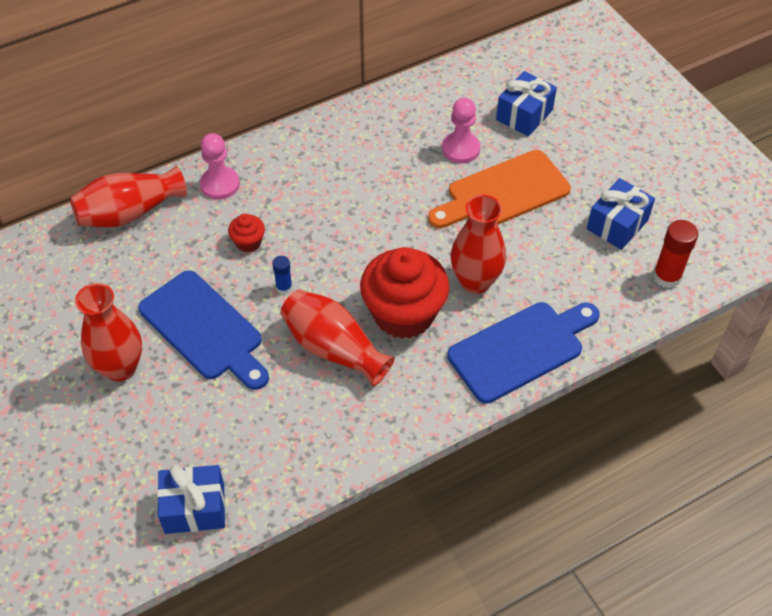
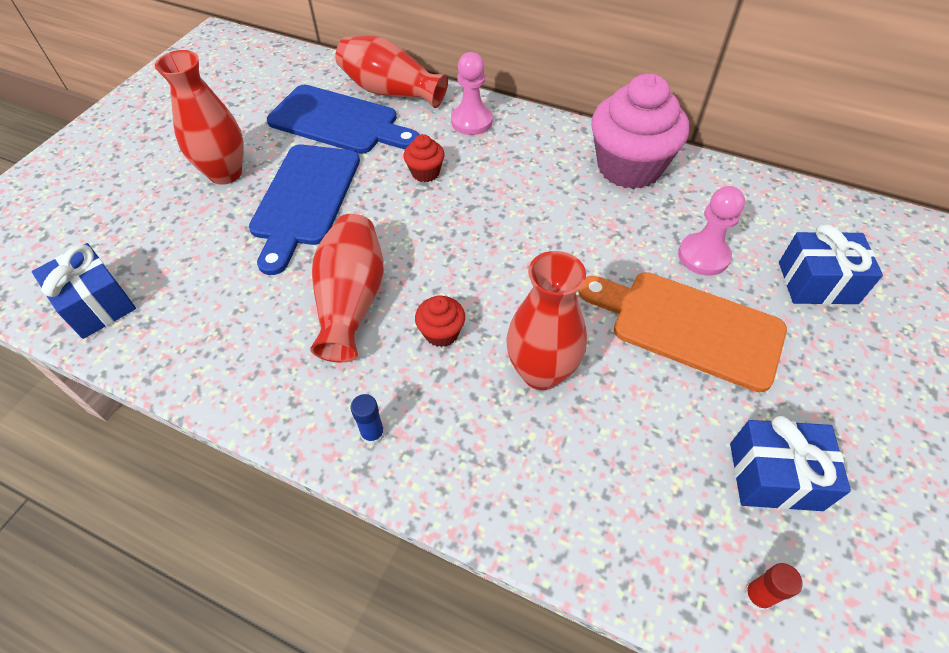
camera: 55 degrees right, 0 degrees up
blue glue stick [272,256,292,294] -> blue glue stick moved to [350,394,385,445]
red cupcake [360,247,450,339] -> red cupcake [415,295,465,347], size x0.44
blue cutting board [447,302,600,404] -> blue cutting board moved to [267,85,419,154]
red glue stick [653,220,698,288] -> red glue stick [744,563,803,611], size x0.58
none -> pink cupcake [591,73,689,189]

